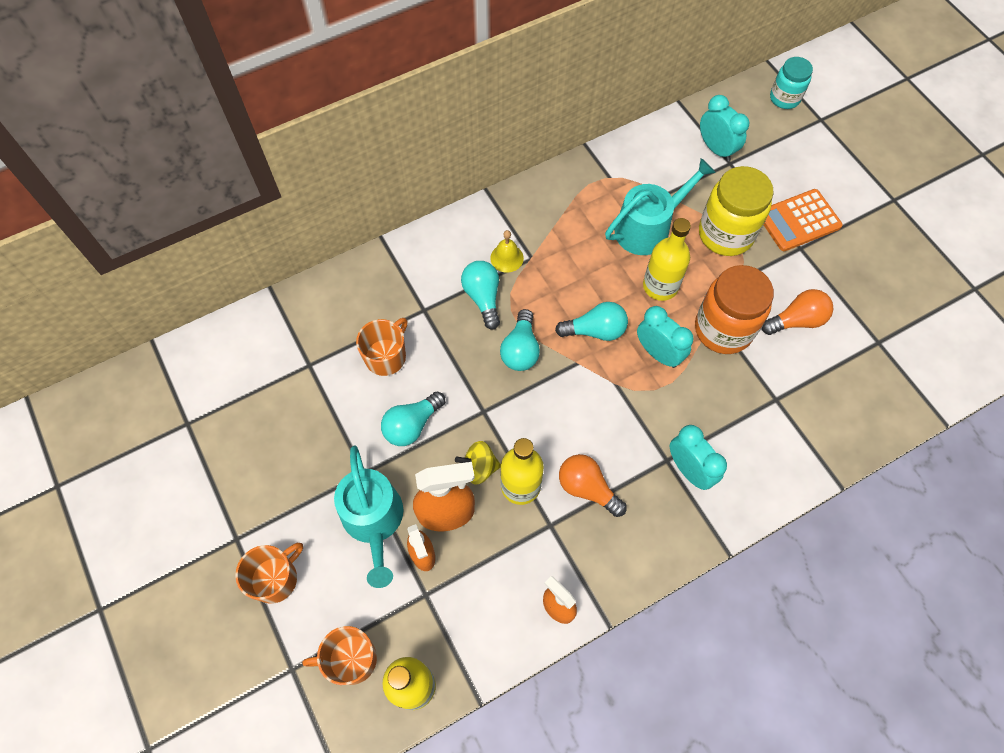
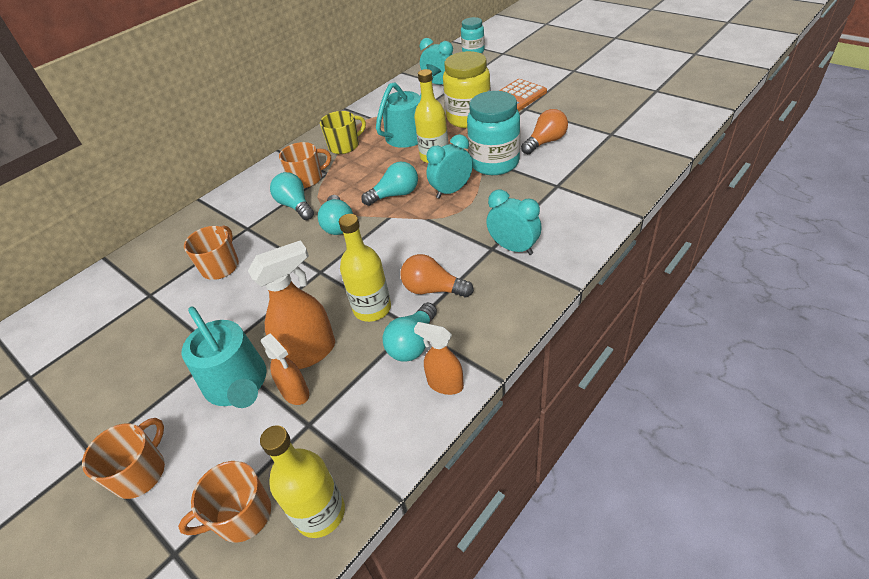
camera: 15 degrees left, 20 degrees down
turquoise light bulb [381,391,445,446] -> turquoise light bulb moved to [382,303,437,362]
yellow spinning top [455,441,501,485] -> none
yellow bell [490,230,524,273] -> orange mug [279,142,331,188]
turquoise clock [637,306,694,368] -> turquoise clock turned 60 degrees counterclockwise [426,134,473,199]
orange jar [695,265,774,354] -> turquoise jar [467,91,520,175]
none -> yellow mug [320,111,366,154]

